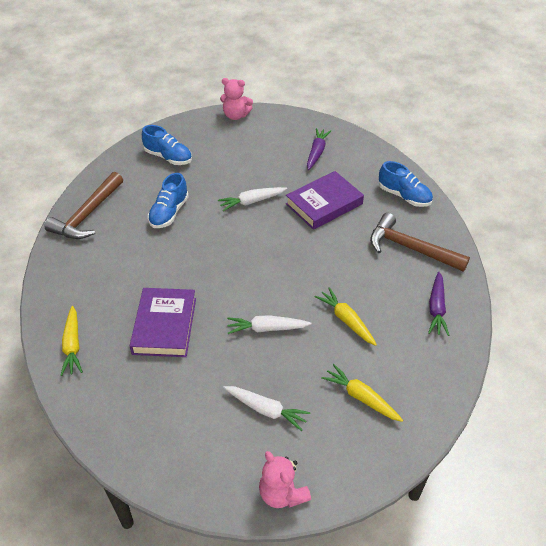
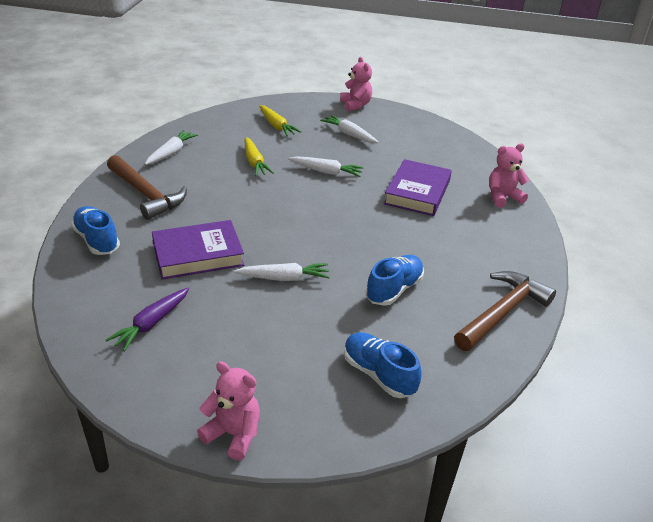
camera: 165 degrees left, 10 degrees down
yellow carrot [60,306,83,376] -> pink teddy bear [489,143,529,208]
purple carrot [428,272,449,336] -> white carrot [145,130,198,165]

